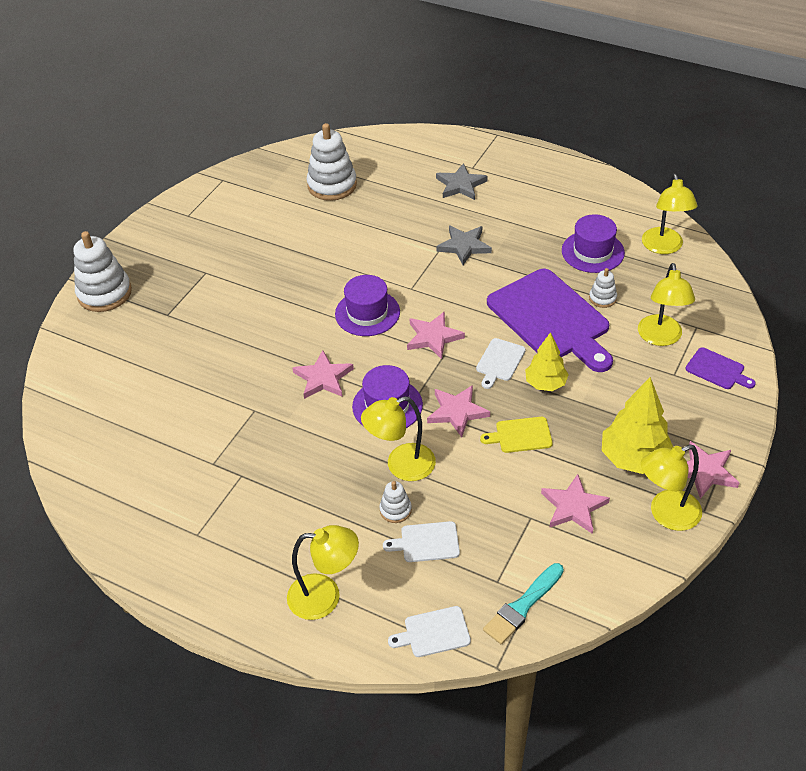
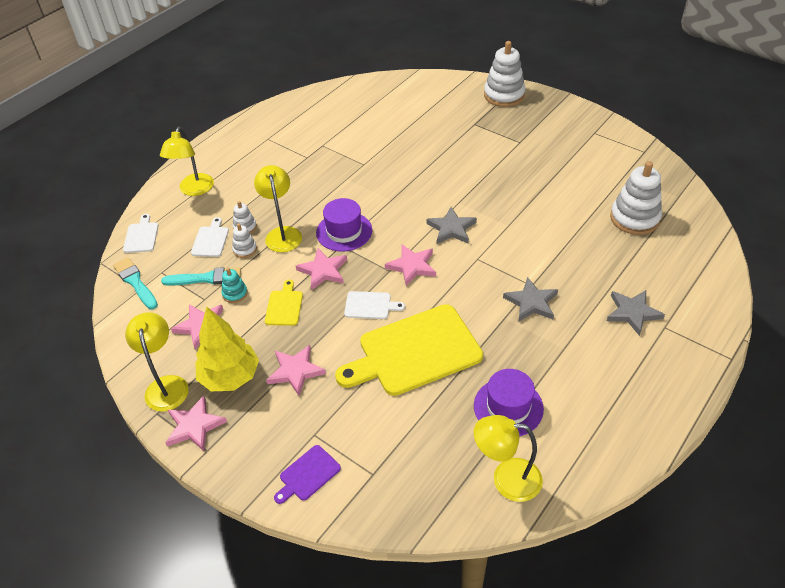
camera: 100 degrees right, 0 degrees up
pink star [293,350,354,399] -> pink star moved to [266,345,326,396]
purple hat [335,275,400,336] -> grey star [427,207,477,244]
white cutting board [476,338,526,389] -> white cutting board turned 150 degrees clockwise [344,291,405,319]
purple cutting board [487,269,613,372] -> yellow cutting board [335,304,483,396]
yellow tree [525,332,569,391] -> none
white stacking toy [589,268,617,308] -> white stacking toy moved to [232,223,257,258]
yellow lamp [638,263,695,346] -> none
none -> turquoise brush [161,267,241,286]
none -> turquoise stacking toy [221,268,248,303]

